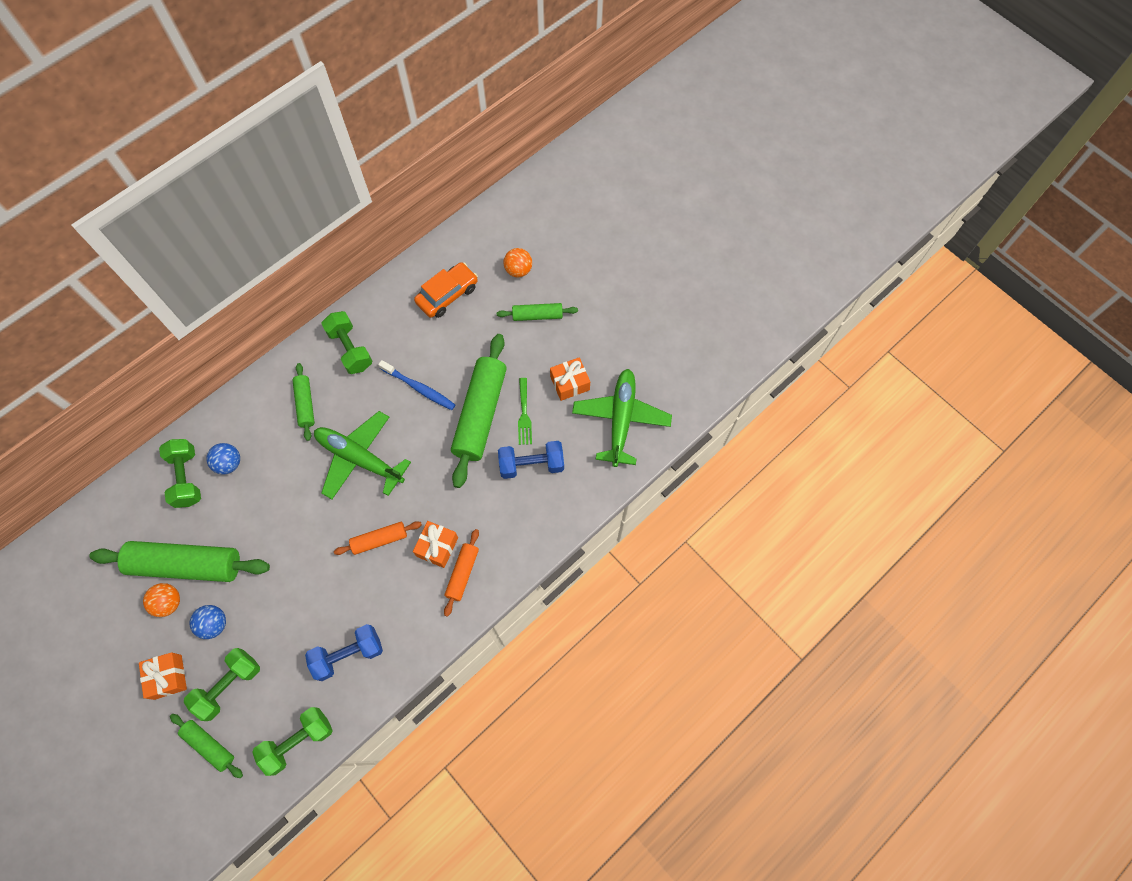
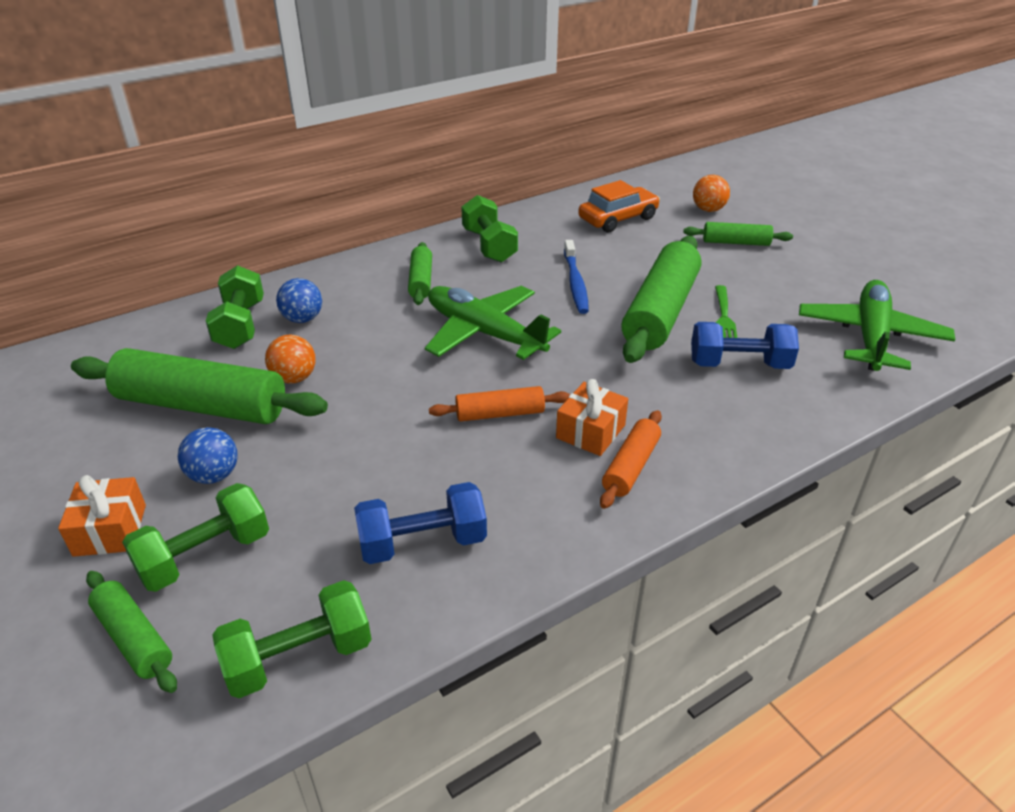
camera: 10 degrees right, 30 degrees down
orange ball [143,583,180,617] -> orange ball moved to [265,335,315,384]
blue toothbrush [378,360,455,410] -> blue toothbrush turned 45 degrees clockwise [564,240,589,314]
orange gift [550,357,590,401] -> none

